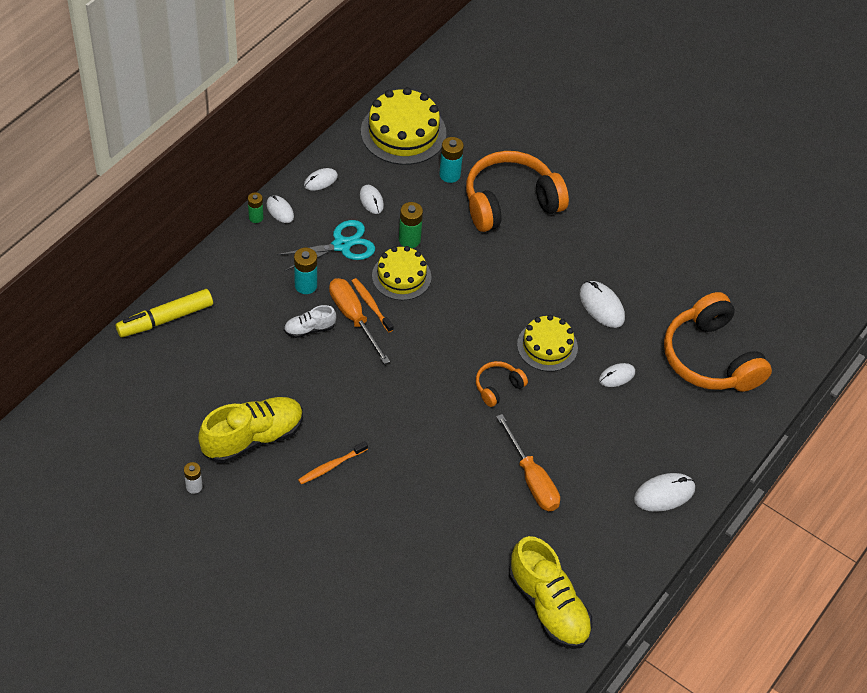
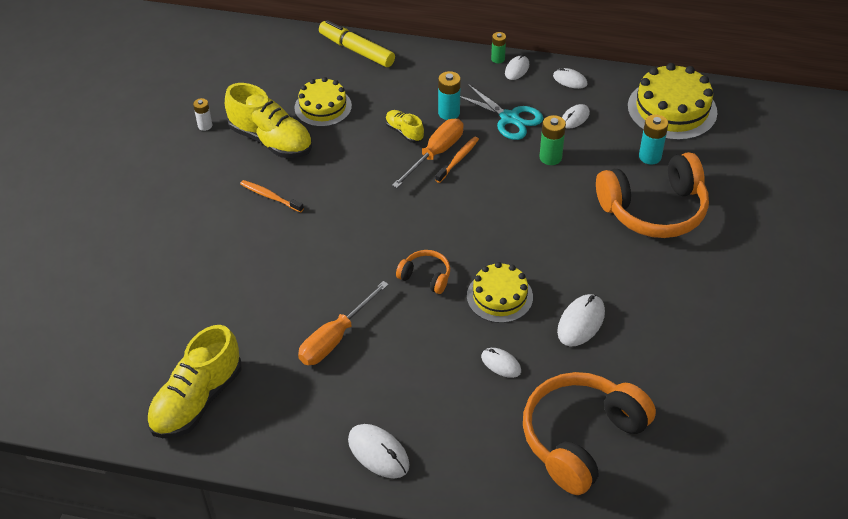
camera: 70 degrees right, 5 degrees down
white shoe [284,305,336,338] -> yellow shoe [385,110,424,143]
yellow cake [372,246,431,300] -> yellow cake moved to [294,77,352,127]
orange headphones [466,151,569,232] -> orange headphones turned 120 degrees clockwise [596,152,709,238]

